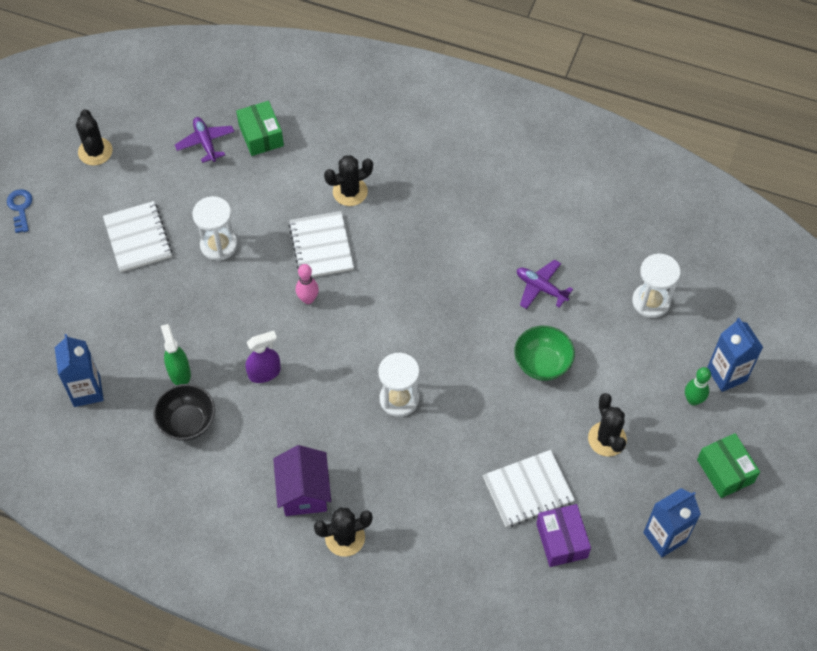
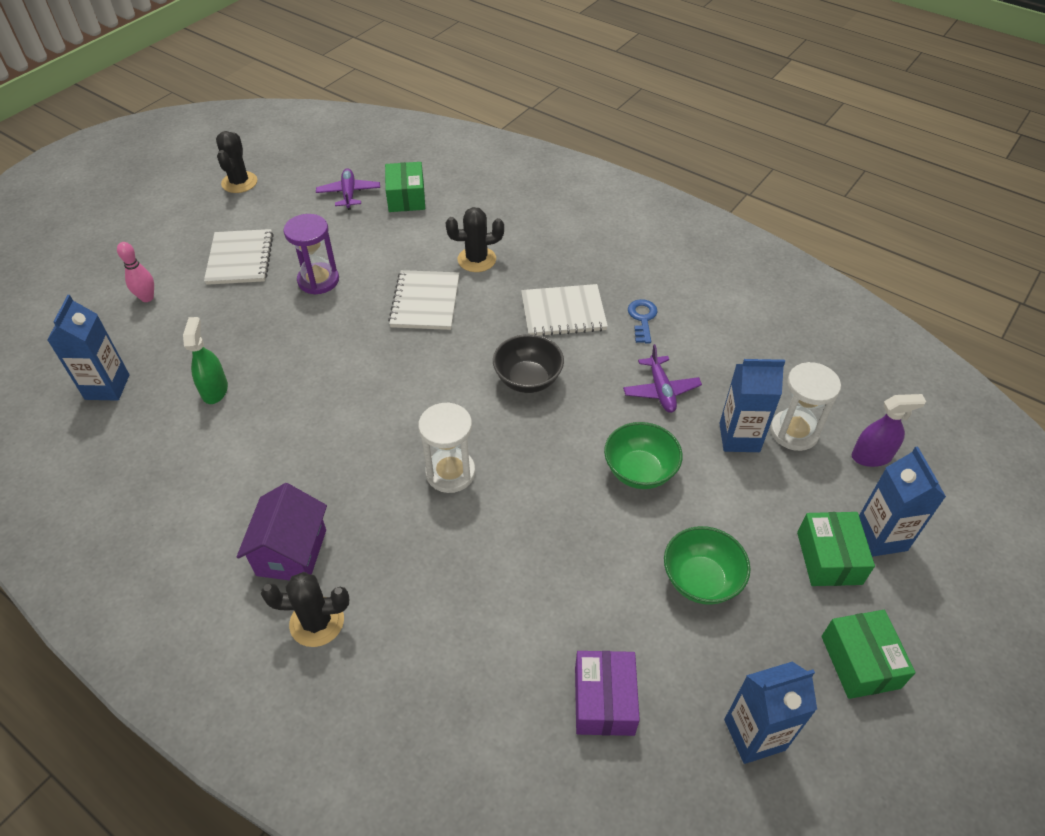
camera: 15 degrees right, 10 degrees down
blue key [7,189,32,233] -> blue key moved to [628,299,658,343]
black bowl [153,384,215,441] -> black bowl moved to [493,334,564,393]
white hourglass [192,196,237,261] -> purple hourglass [283,214,339,295]
purple spray bottle [245,331,281,383] -> purple spray bottle moved to [852,394,926,467]
pink bowling pin [296,264,319,304] -> pink bowling pin moved to [117,242,154,302]
white notebook [483,450,575,527] -> white notebook moved to [521,284,608,336]
purple plane [517,260,573,309] -> purple plane turned 150 degrees counterclockwise [623,344,702,413]
black cactus [588,393,627,457] -> green bowl [664,526,750,605]
green bowling pin [685,367,711,405] -> green box [797,512,875,586]
none -> blue carton [719,359,785,452]

